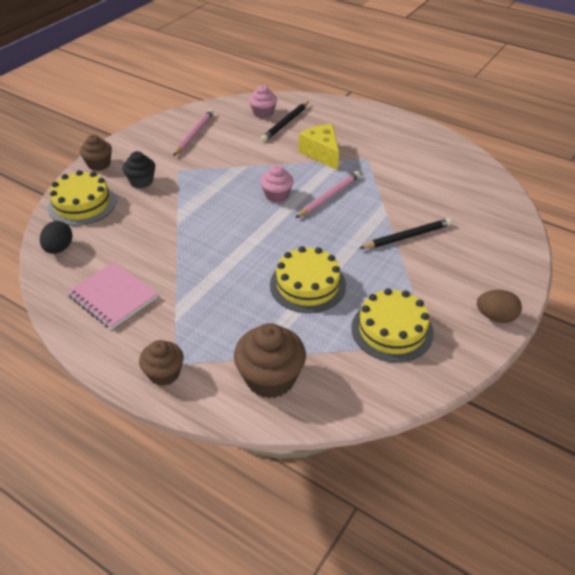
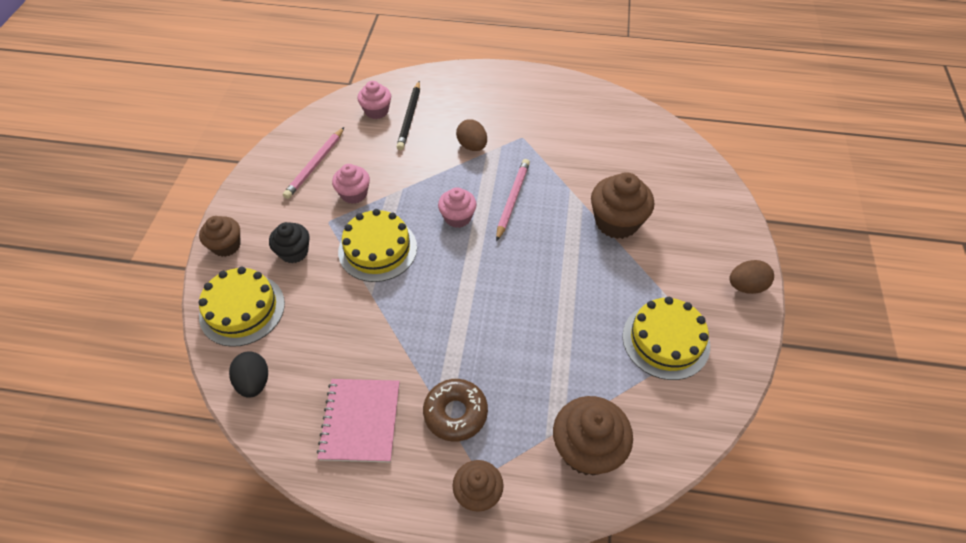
camera: 25 degrees left, 10 degrees up
pink notebook [67,262,158,330] -> pink notebook turned 75 degrees clockwise [317,379,400,462]
pink pencil [173,109,214,156] -> pink pencil turned 150 degrees counterclockwise [283,127,344,199]
yellow cake [270,246,346,313] -> yellow cake moved to [338,209,417,282]
yellow cheese [299,124,339,171] -> brown egg [456,119,487,151]
black pencil [360,218,452,249] -> brown cupcake [591,173,654,239]
none -> pink cupcake [332,164,370,204]
none -> brown donut [423,379,488,442]

